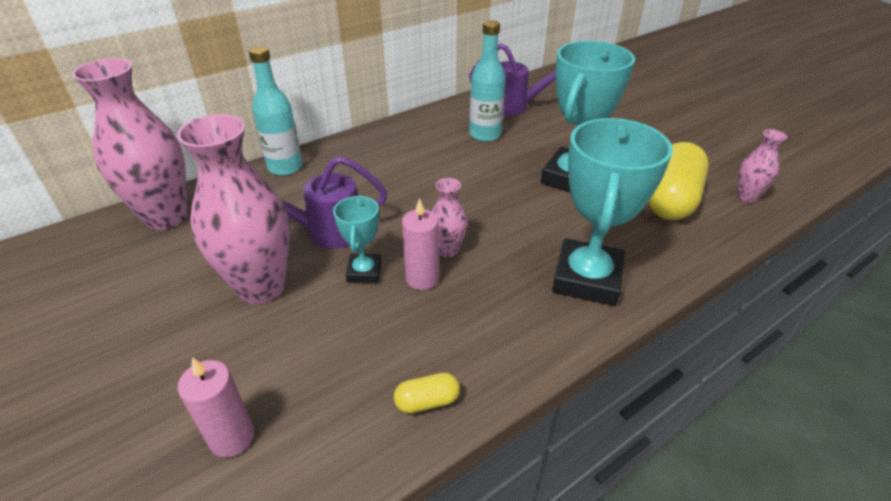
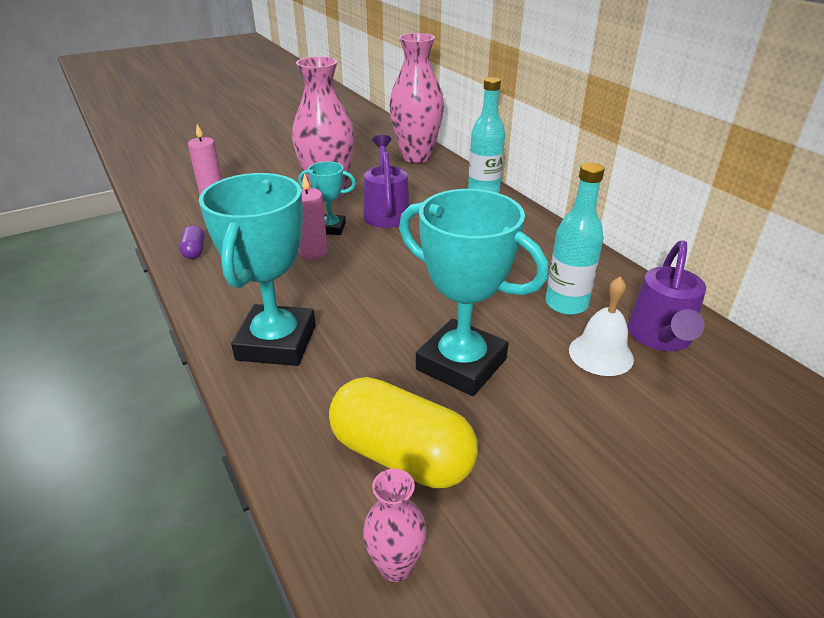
camera: 95 degrees right, 5 degrees down
yellow capsule [394,372,460,413] -> purple capsule [179,225,205,259]
pink vase [432,178,467,258] -> none
turquoise trophy [552,118,673,306] -> turquoise trophy turned 75 degrees clockwise [199,173,316,366]
none -> white bell [569,277,634,376]

